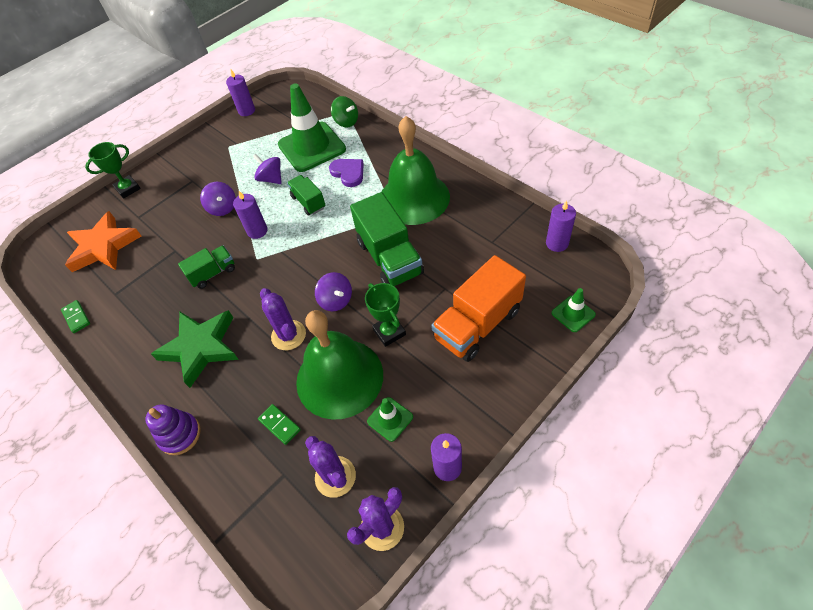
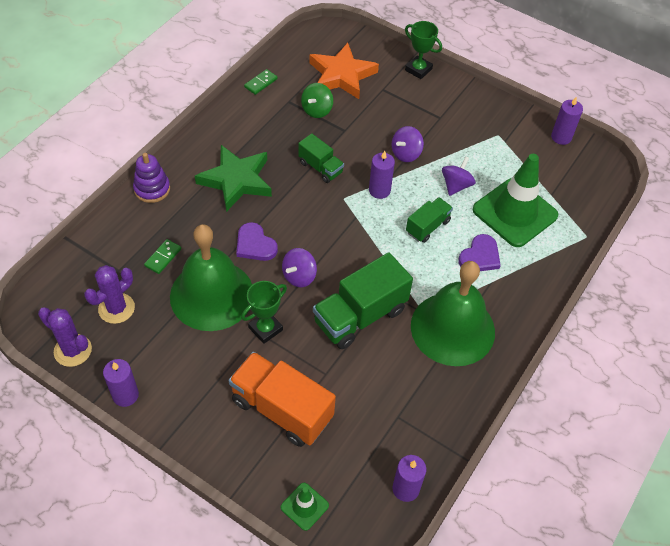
camera: 70 degrees right, 0 degrees up
purple cactus [260,288,306,350] -> purple heart [236,222,278,261]
green spinning top [331,96,358,127] -> green spinning top moved to [301,83,333,118]
green traffic cone [367,397,413,442] -> none

